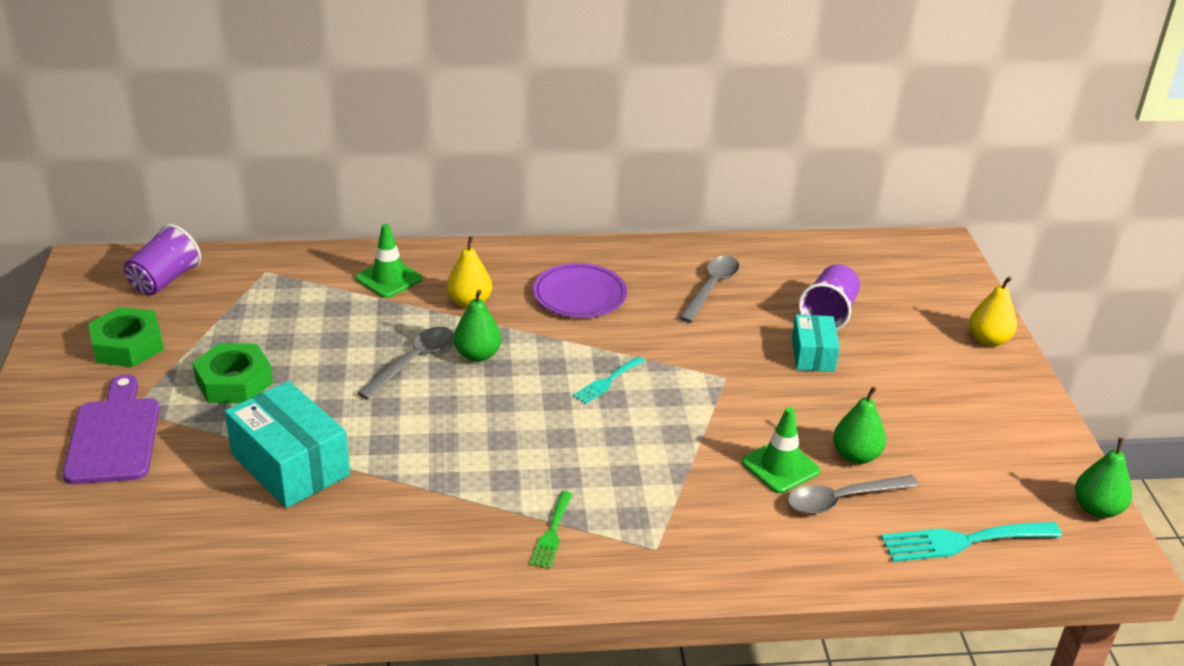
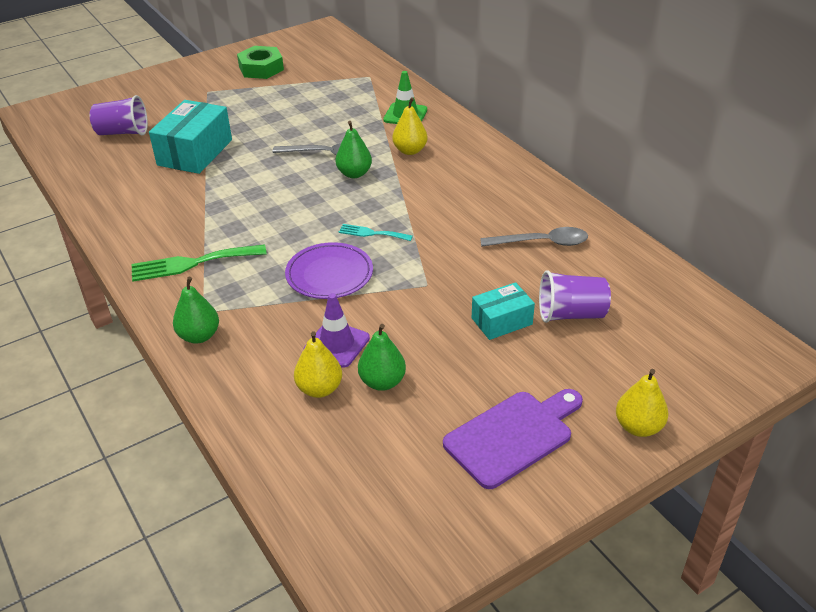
camera: 65 degrees right, 5 degrees up
purple cutting board [63,374,159,484] -> purple cutting board moved to [443,389,583,489]
purple cup [124,224,201,296] -> purple cup moved to [90,95,148,135]
green nut [192,343,273,403] -> none
green fork [530,491,572,569] -> green fork [131,244,267,282], size x1.73
purple plate [533,263,627,318] -> purple plate moved to [285,242,373,299]
green traffic cone [742,407,820,493] -> purple traffic cone [304,293,370,368]
grey spoon [787,475,919,514] -> yellow pear [294,331,342,398]
turquoise fork [881,522,1062,562] -> none
green pear [1075,437,1132,518] -> green pear moved to [173,277,219,344]

